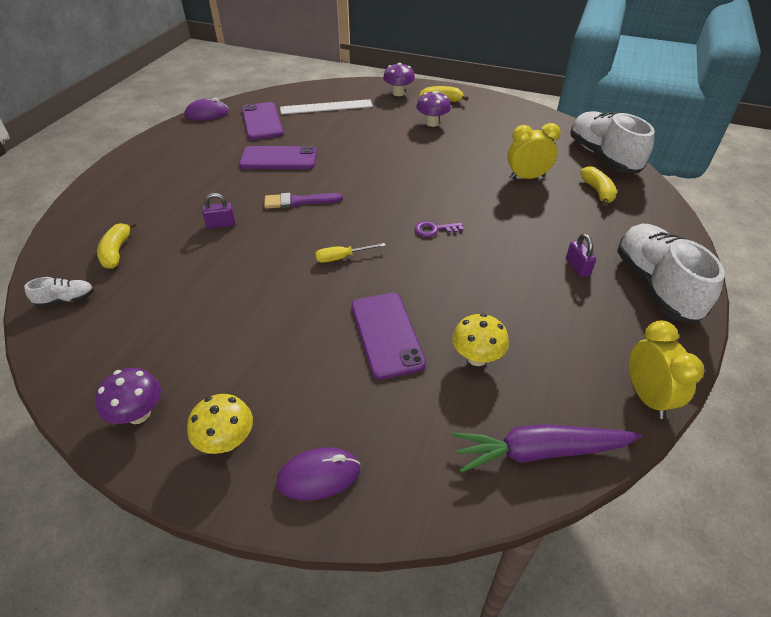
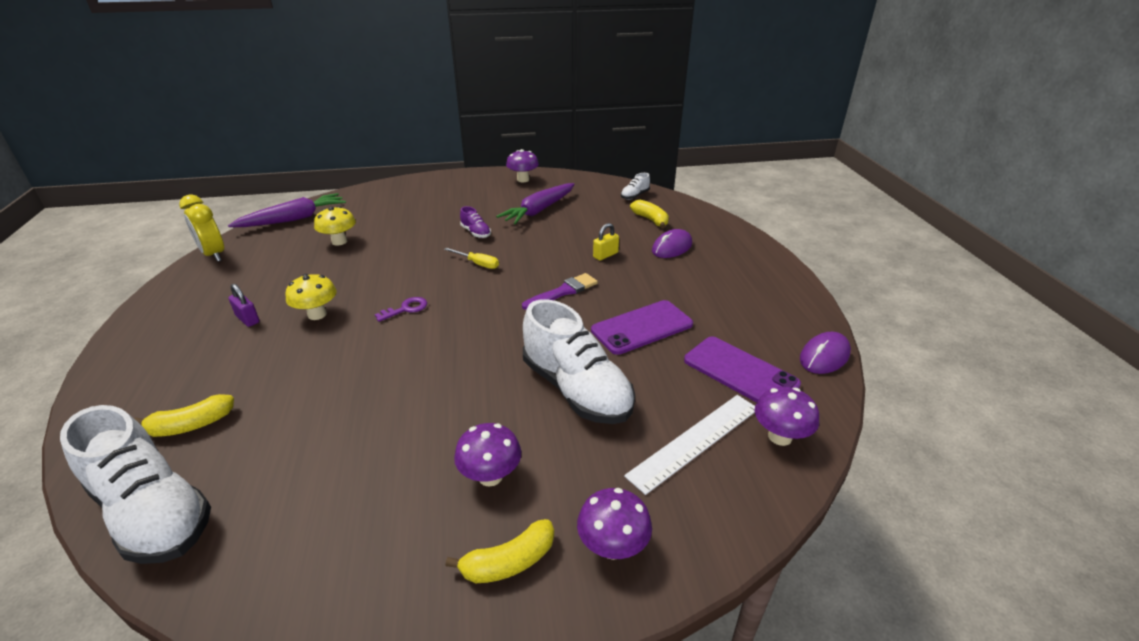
camera: 150 degrees right, 10 degrees down
yellow mushroom [187,394,253,454] -> yellow mushroom moved to [285,274,337,320]
purple padlock [202,193,235,228] -> yellow padlock [593,223,619,260]
purple mouse [276,448,360,500] -> purple mouse moved to [652,229,692,258]
yellow screwdriver [315,243,386,263] -> yellow screwdriver turned 75 degrees clockwise [444,248,499,269]
purple phone [351,293,426,379] -> none
yellow clock [507,123,561,180] -> none
yellow banana [580,167,617,206] -> yellow banana turned 75 degrees counterclockwise [135,394,234,437]
white shoe [617,224,725,324] -> white shoe moved to [523,299,635,424]
none -> purple shoe [460,206,491,238]
none -> purple carrot [496,183,574,224]
none -> purple mushroom [754,387,819,446]

